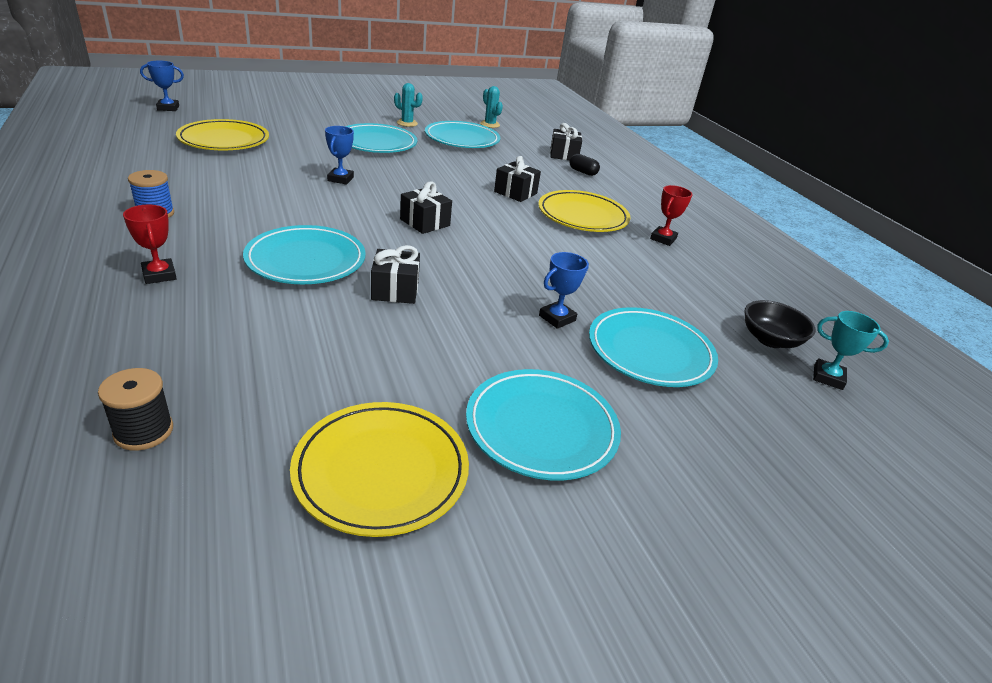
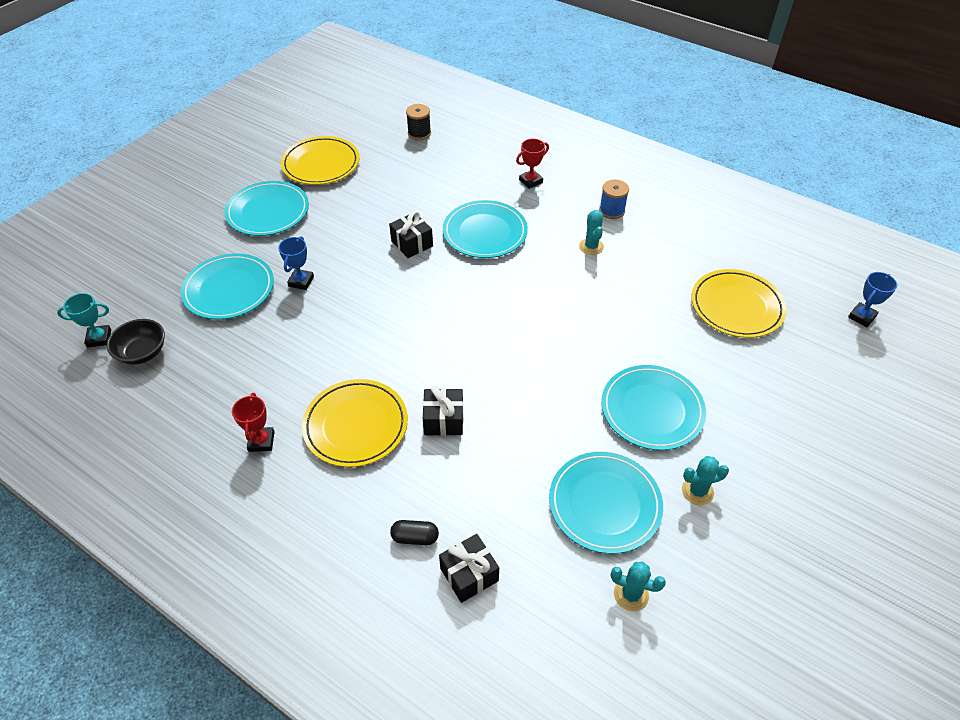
camera: 150 degrees right, 15 degrees up
red trophy [123,205,177,284] -> red trophy turned 60 degrees counterclockwise [516,139,549,189]
blue trophy [325,126,354,185] -> none
black gift [400,182,452,234] -> none
none -> turquoise cactus [579,210,604,255]

